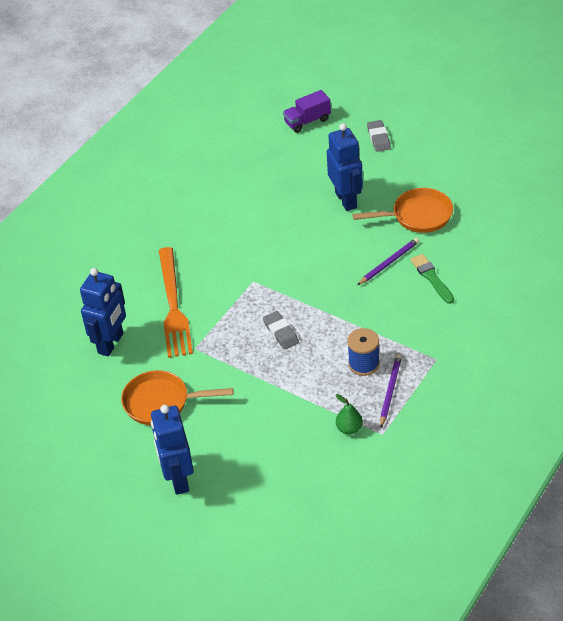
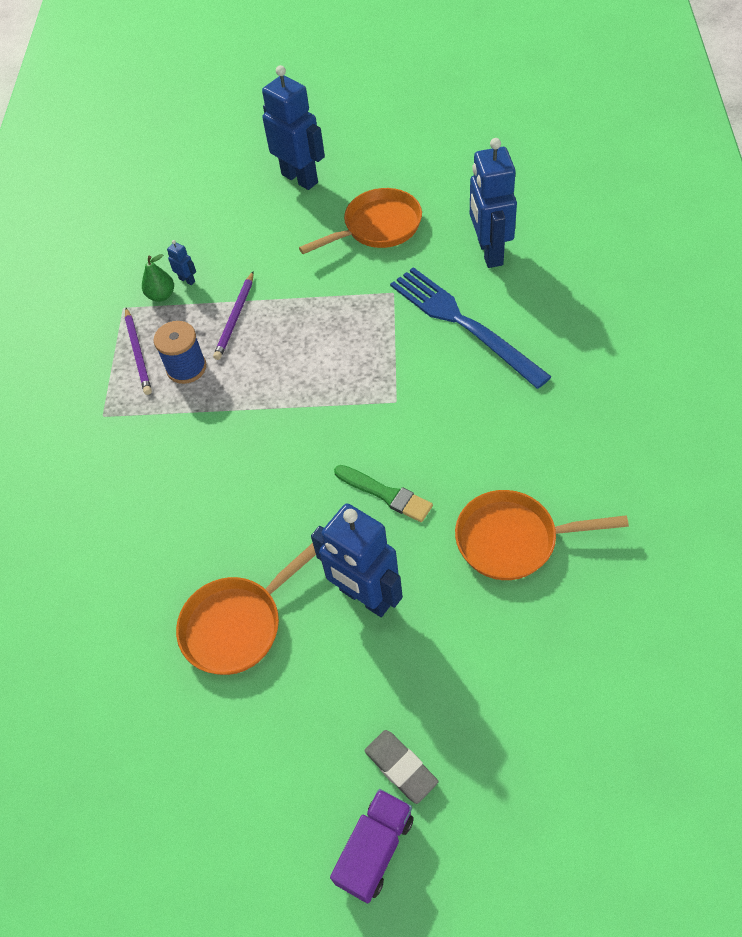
camera: 150 degrees right, 10 degrees up
orange fork [159,247,193,358] -> blue fork [390,267,552,389]
grey eraser [263,311,299,350] -> none
purple truck [283,90,331,133] -> purple truck moved to [330,789,414,904]
purple pencil [357,238,419,285] -> purple pencil moved to [213,271,254,360]
green brush [410,254,454,304] -> green brush moved to [334,465,433,522]
none -> blue robot [167,240,196,285]
none -> orange pan [455,490,629,580]

